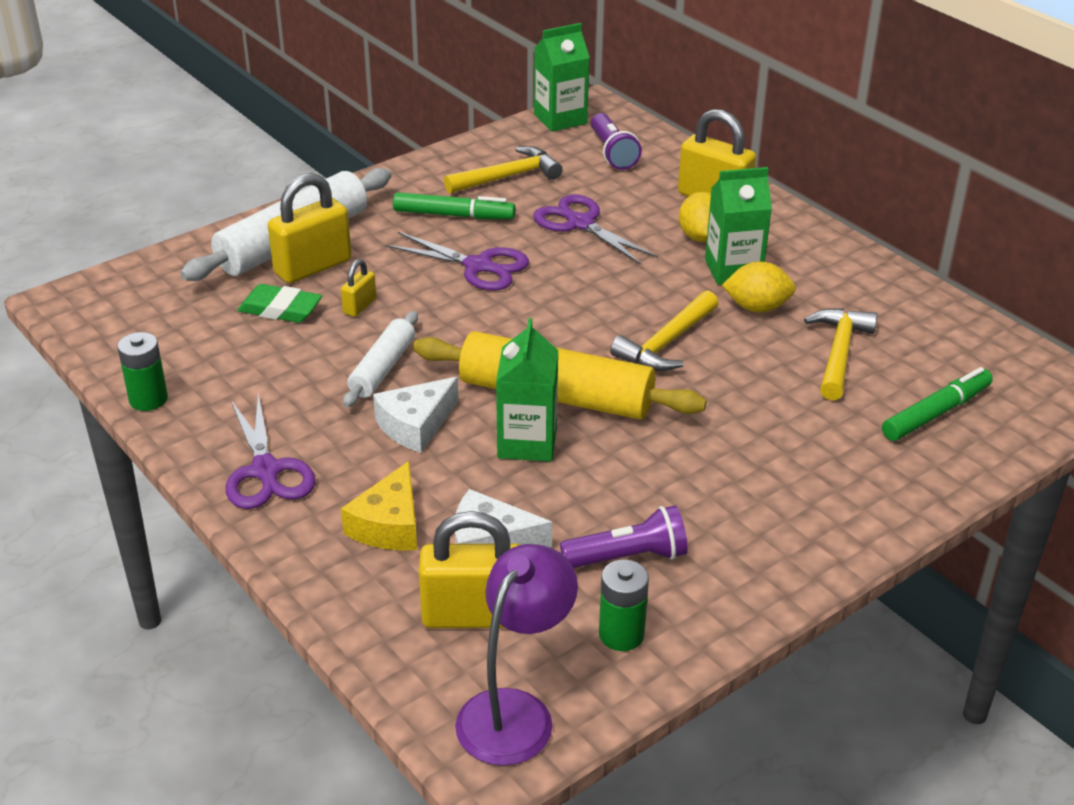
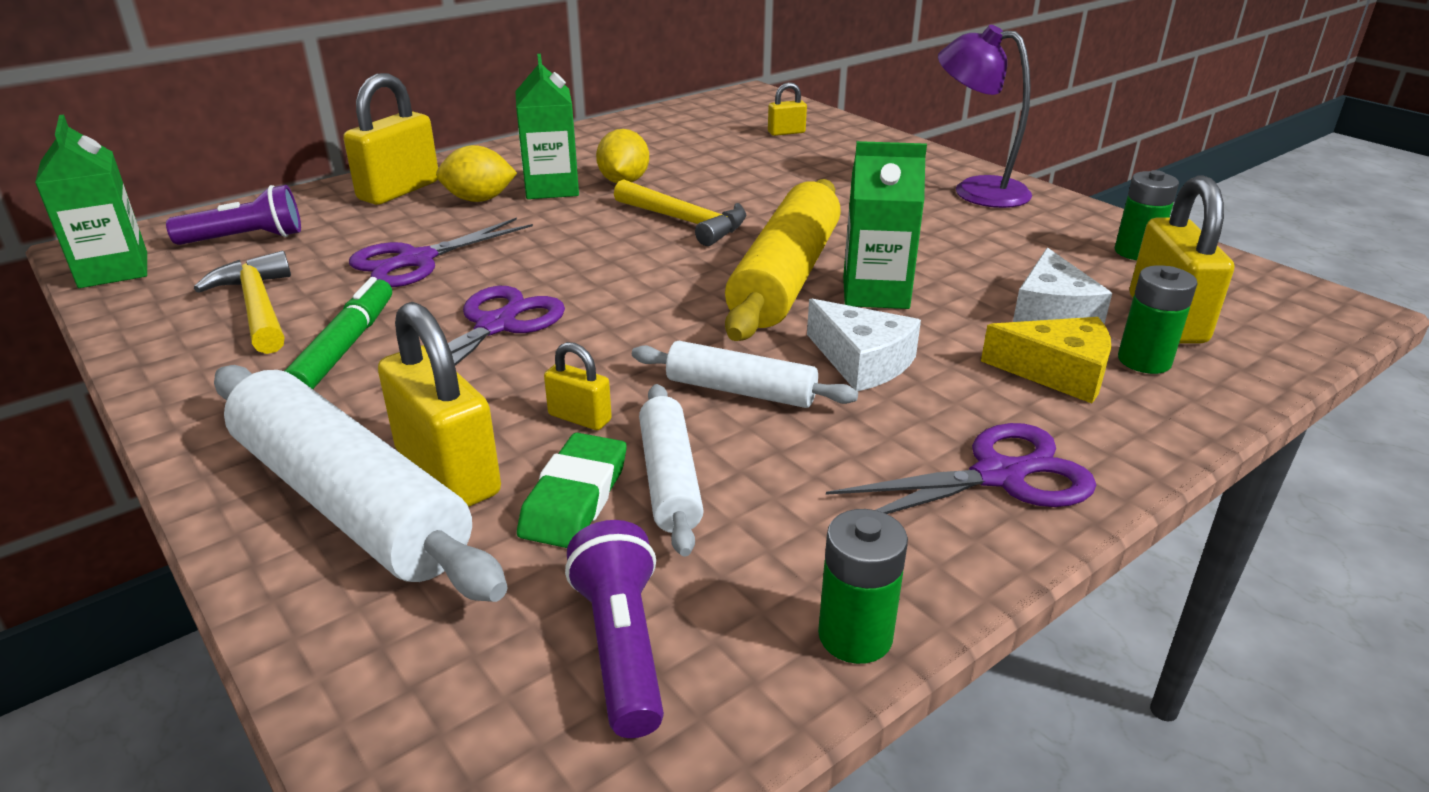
camera: 90 degrees left, 5 degrees down
purple lamp [455,544,578,766] -> purple lamp moved to [938,25,1032,208]
purple flashlight [560,505,688,568] -> purple flashlight moved to [565,520,664,738]
yellow hammer [804,308,878,401] -> none
green marker [882,367,993,441] -> yellow padlock [768,82,807,136]
none -> white rolling pin [639,384,704,556]
none -> green battery [1118,265,1198,374]

